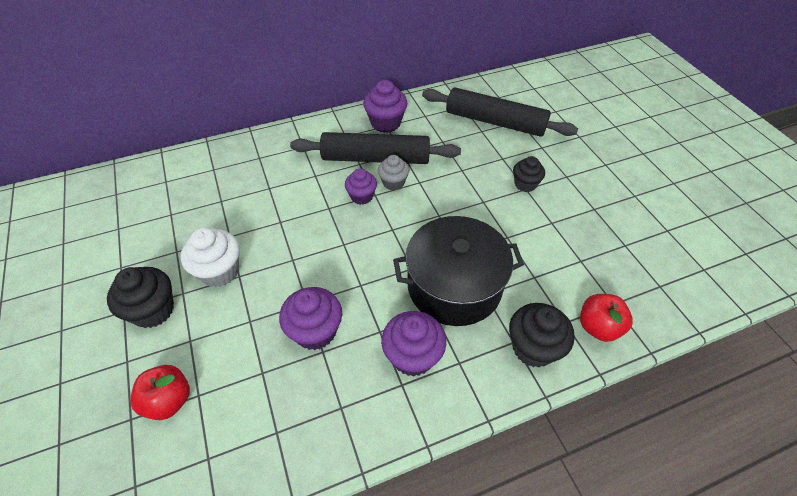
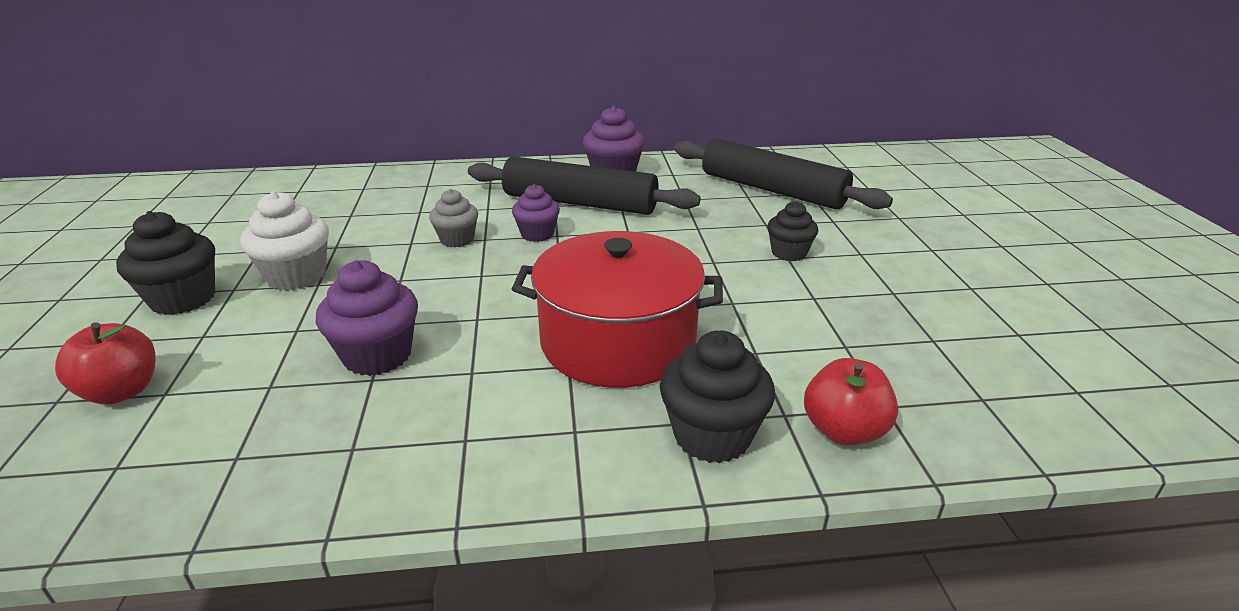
camera: 15 degrees right, 20 degrees down
grey cupcake [378,155,409,190] -> grey cupcake moved to [429,189,478,247]
purple cupcake [381,311,446,377] -> none
black pot [393,216,524,326] -> red pot [512,231,723,388]

